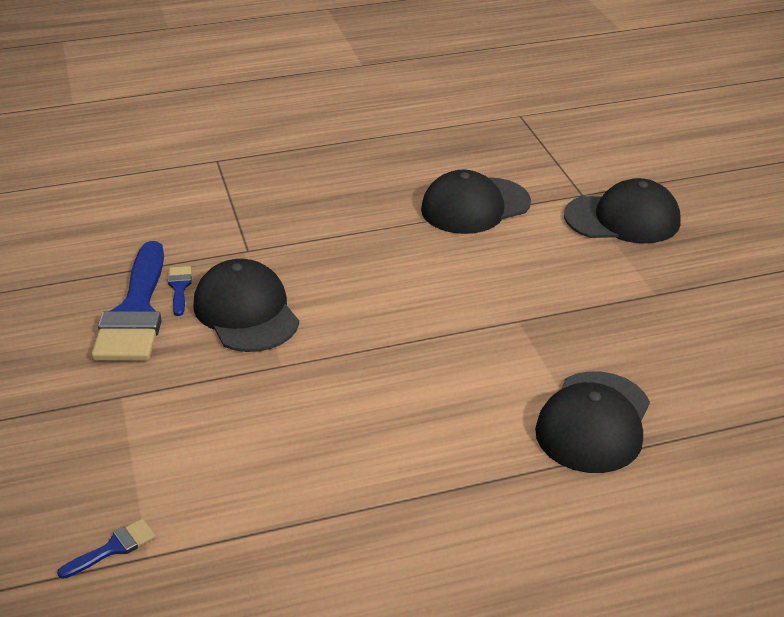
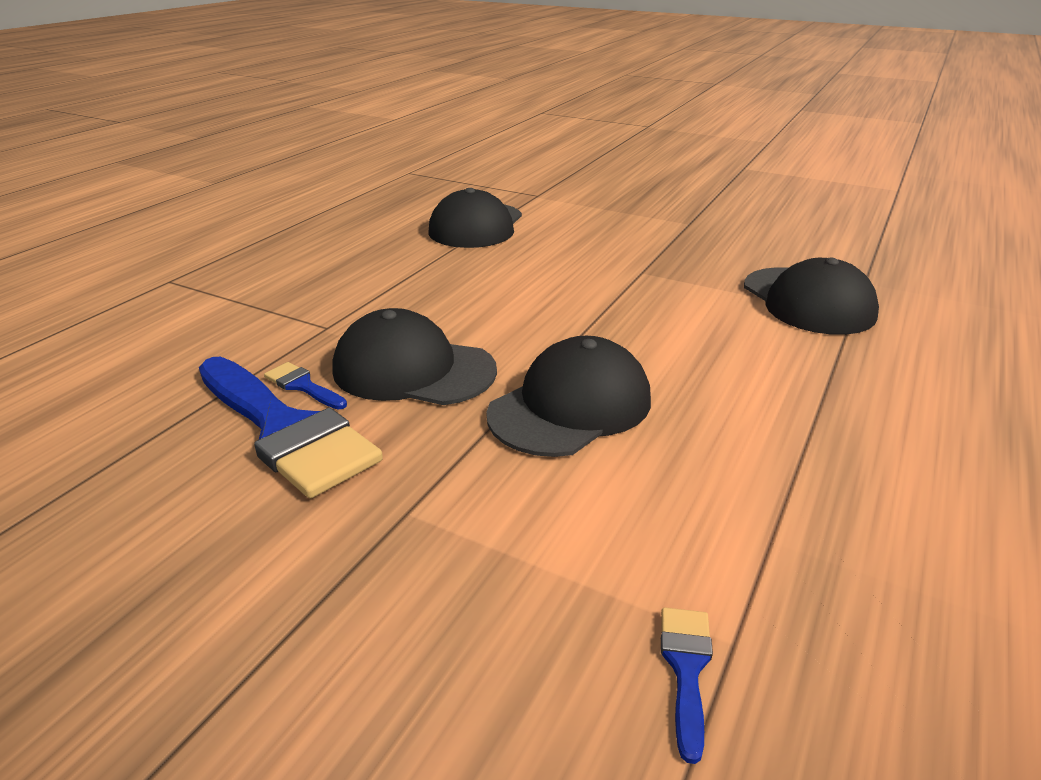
camera: 45 degrees left, 5 degrees down
black cap [564,178,681,244] -> black cap moved to [486,336,651,457]

